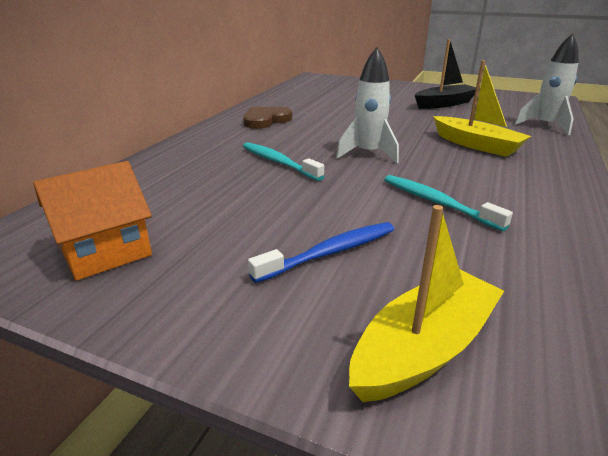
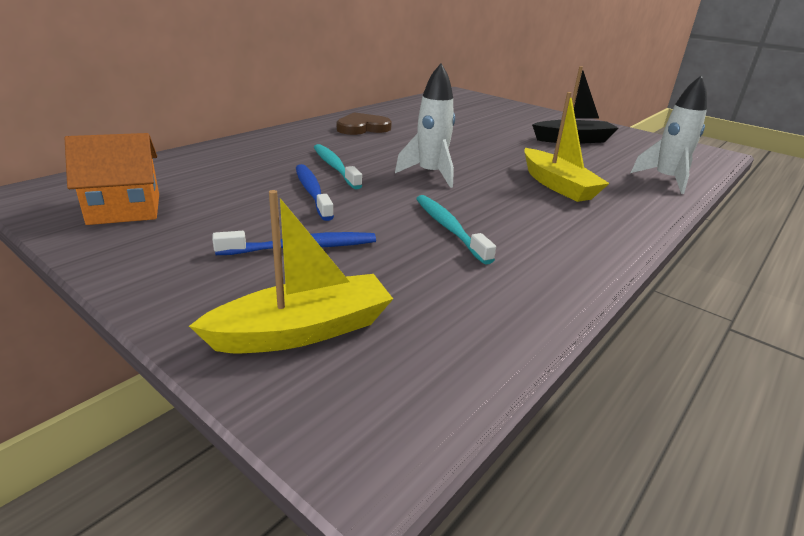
camera: 15 degrees right, 0 degrees up
none -> blue toothbrush [296,164,334,221]

